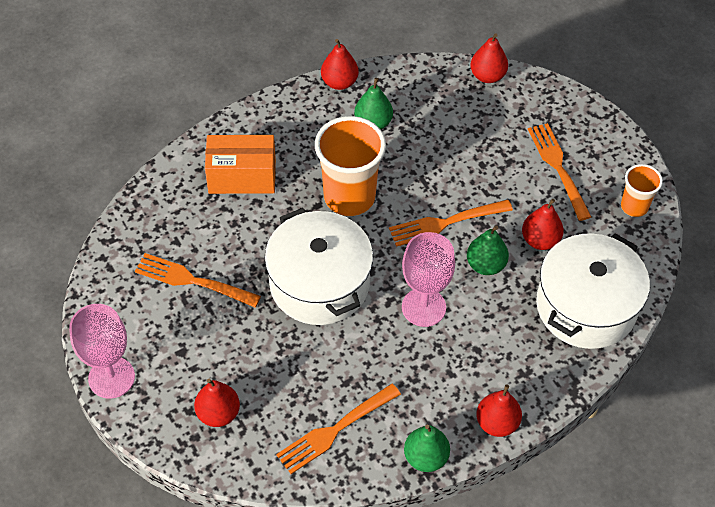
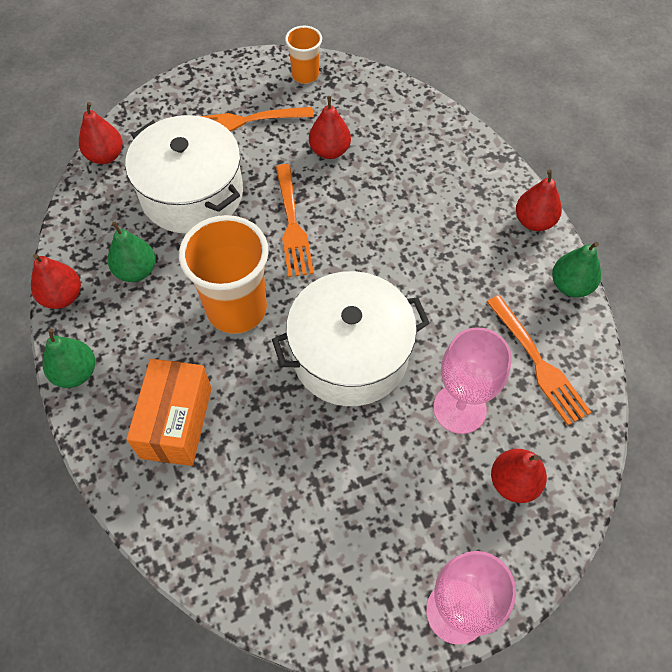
camera: 80 degrees left, 5 degrees up
orange fork [135,253,261,308] -> none
pink goblet [402,232,455,327] -> pink goblet moved to [433,327,512,434]
green pear [467,225,509,275] -> green pear moved to [43,329,95,388]
white pot [536,233,650,349] -> white pot moved to [125,115,243,234]

